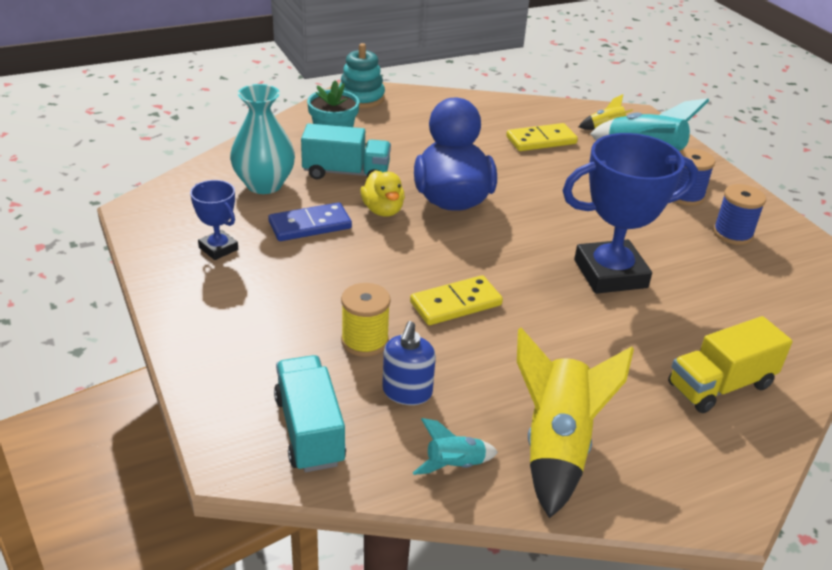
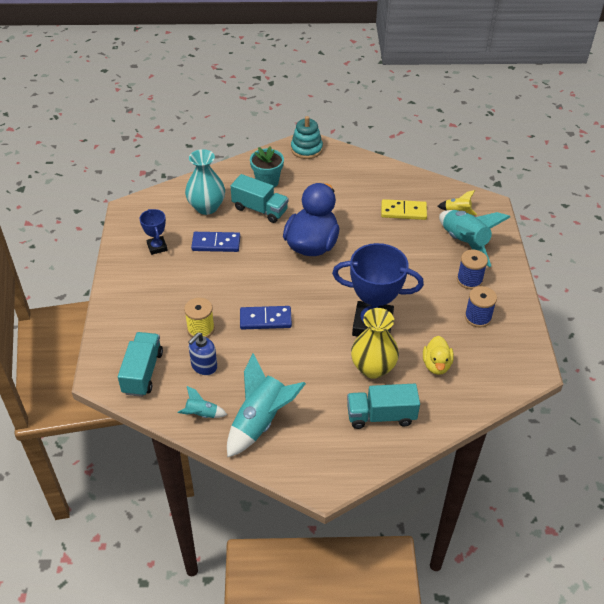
camera: 25 degrees right, 10 degrees up
yellow duck [360,170,405,217] -> yellow duck moved to [423,336,454,375]
yellow domino [410,275,503,325] -> blue domino [240,306,292,330]
yellow rocket [517,328,634,519] -> turquoise rocket [227,353,306,458]
yellow truck [668,316,793,413] -> turquoise truck [347,384,420,429]
none -> yellow vase [351,308,399,379]

